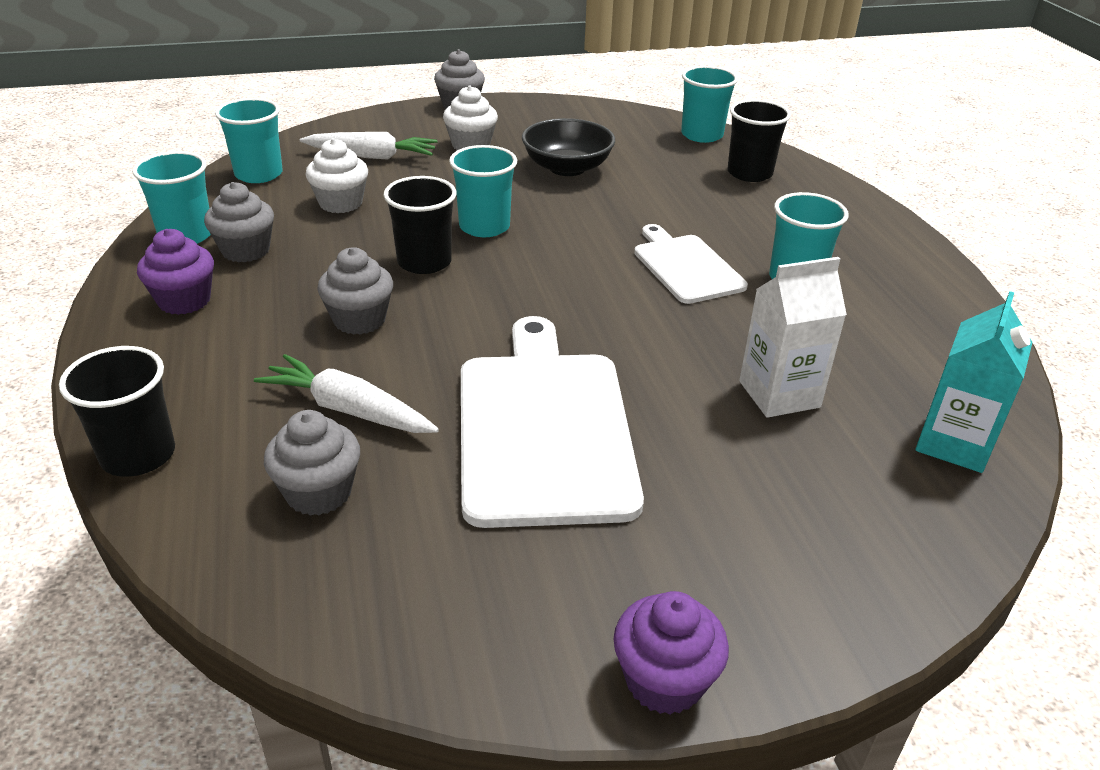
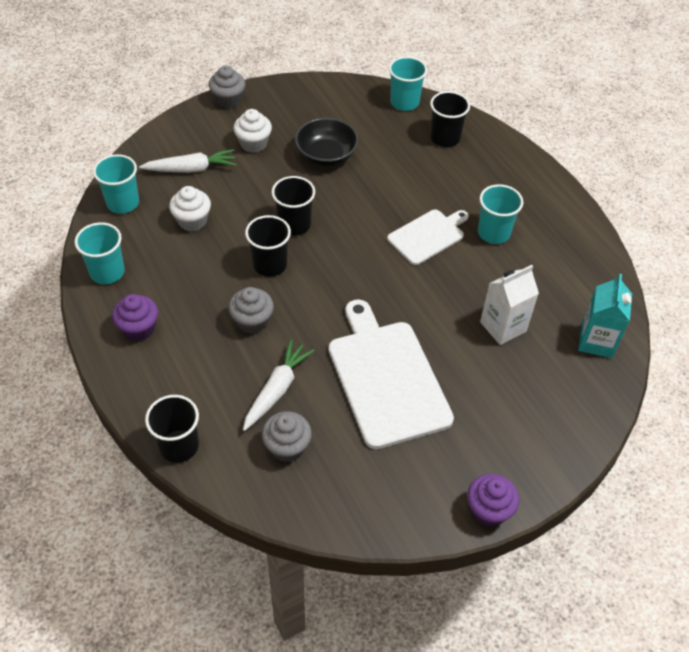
camera: 15 degrees left, 15 degrees up
grey cupcake [204,182,274,262] -> none
white carrot [254,354,439,433] -> white carrot turned 105 degrees clockwise [243,339,315,431]
turquoise cup [449,145,517,237] -> black cup [272,176,315,236]
white cutting board [634,224,748,304] -> white cutting board turned 90 degrees clockwise [387,209,469,265]

